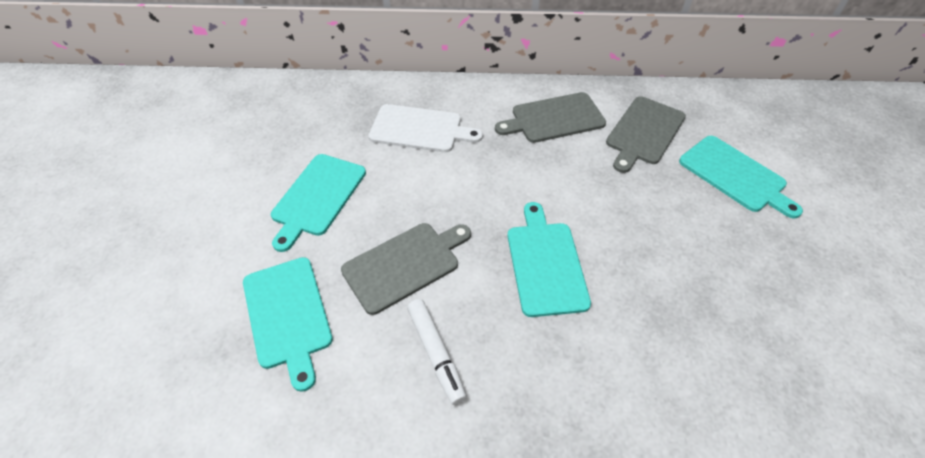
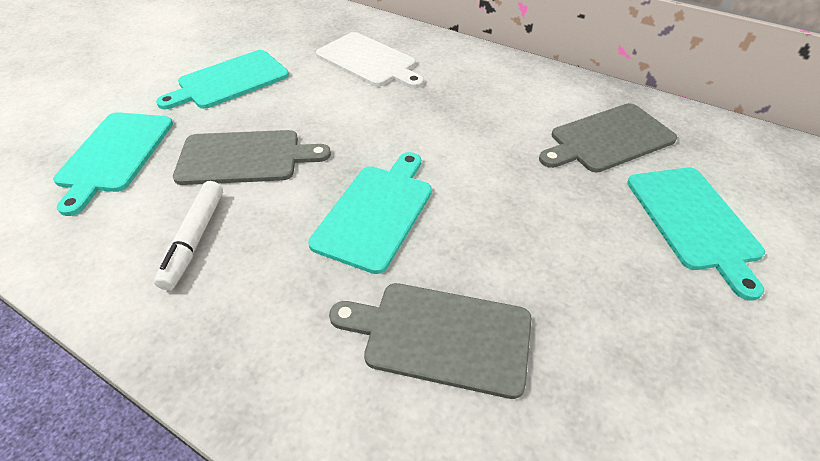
camera: 30 degrees right, 5 degrees down
grey cutting board [495,92,606,143] -> grey cutting board moved to [329,283,532,399]

